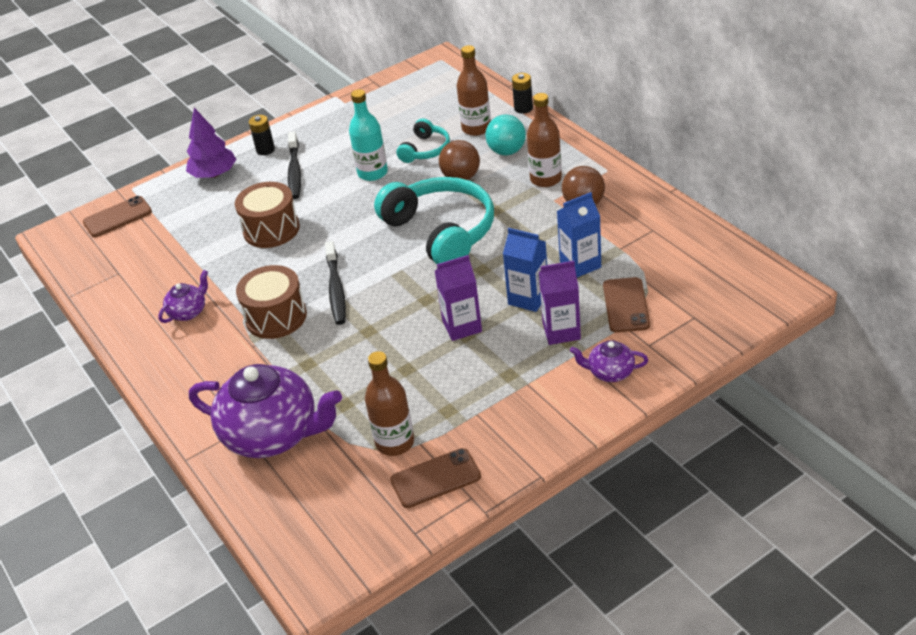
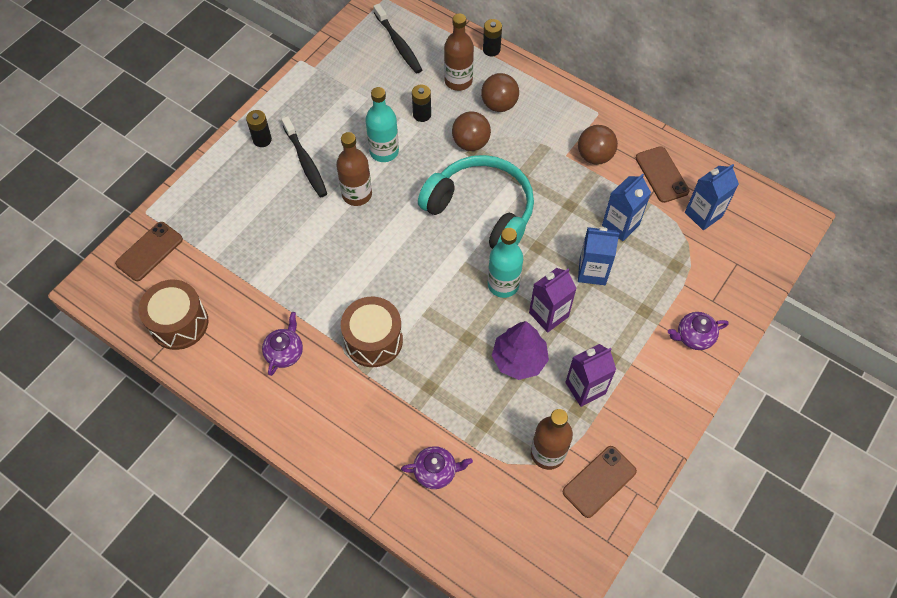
camera: 25 degrees left, 20 degrees up
purple tree [186,108,236,178] -> purple tree moved to [492,321,549,380]
purple teapot [189,364,342,458] -> purple teapot [401,446,473,489], size x0.46
brown drum [235,182,300,248] -> brown drum moved to [139,280,208,350]
black toothbrush [325,241,346,325] -> black toothbrush moved to [373,4,422,73]
turquoise headphones [397,118,450,163] -> black battery [412,85,431,122]
turquoise ball [485,115,526,155] -> brown ball [481,73,519,112]
brown bottle [527,93,562,187] -> brown bottle moved to [336,132,372,206]
purple carton [539,261,581,345] -> purple carton moved to [565,344,616,407]
brown phone [603,277,650,332] -> brown phone moved to [636,146,689,203]
none -> turquoise bottle [488,228,523,298]
none -> blue carton [685,164,739,230]

